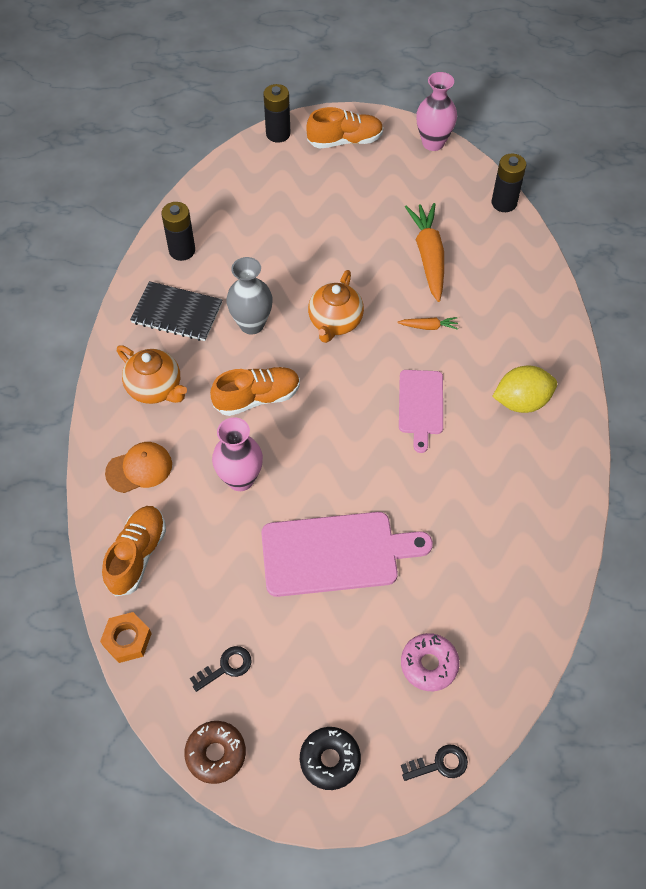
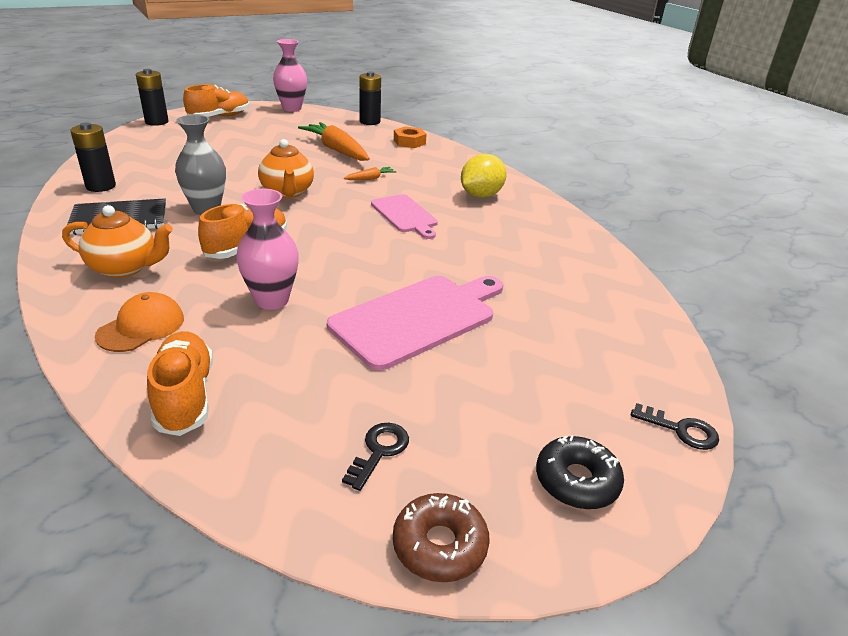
camera: 35 degrees left, 25 degrees down
orange nut [100,612,152,663] -> orange nut moved to [394,126,427,148]
pink donut [401,633,460,691] -> none
black key [401,745,468,781] -> black key turned 75 degrees clockwise [631,403,719,450]

